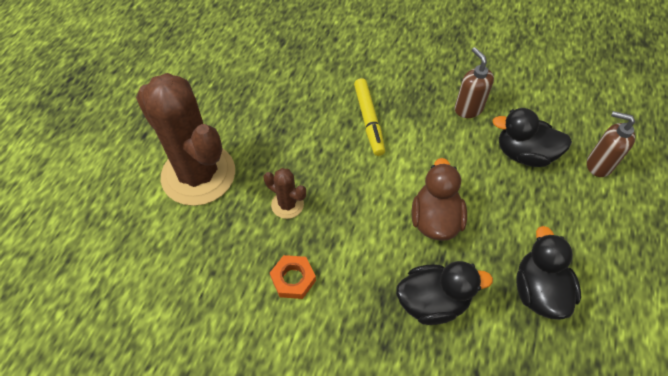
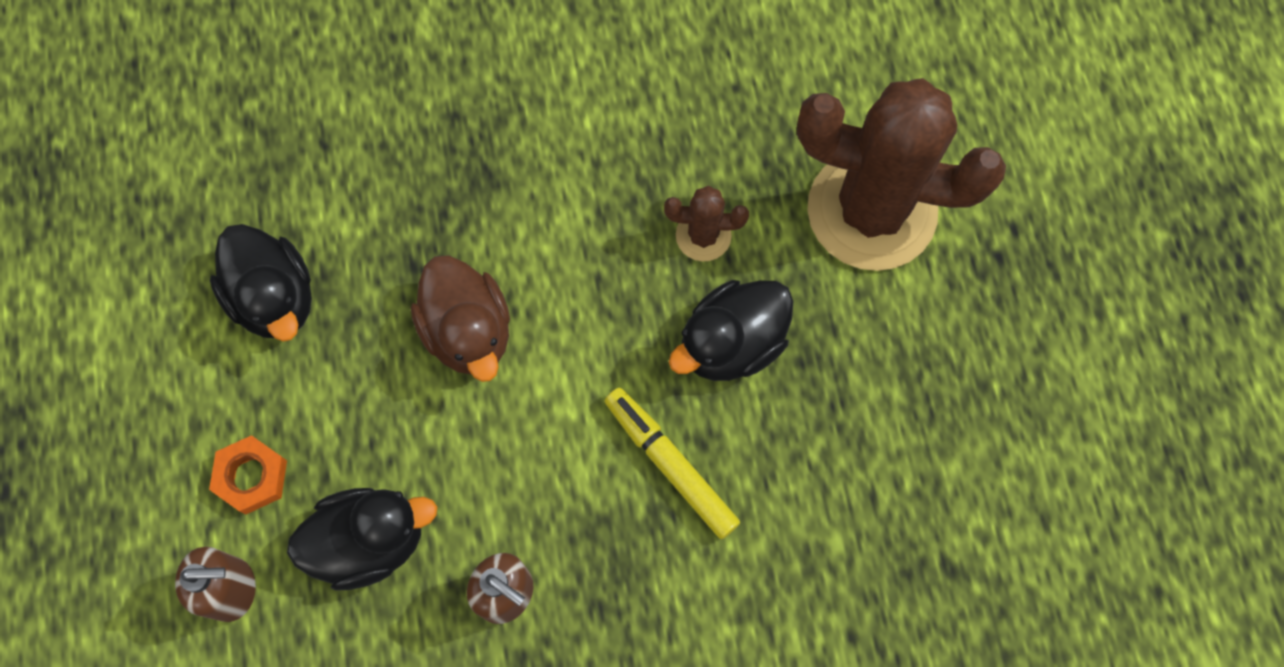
camera: 150 degrees right, 15 degrees up
orange nut [270,255,316,299] -> orange nut moved to [209,435,287,515]
black duck [396,261,493,325] -> black duck moved to [669,280,794,381]

